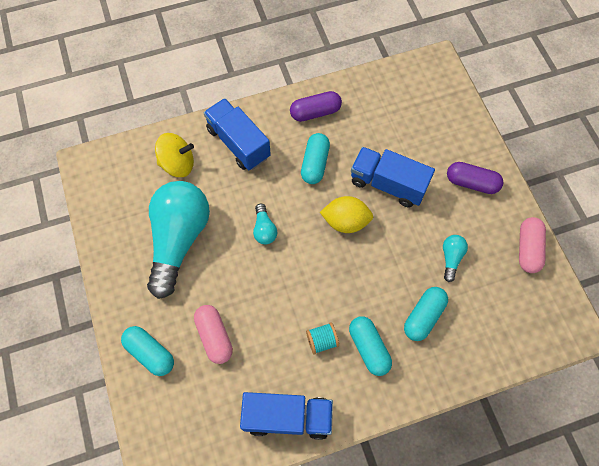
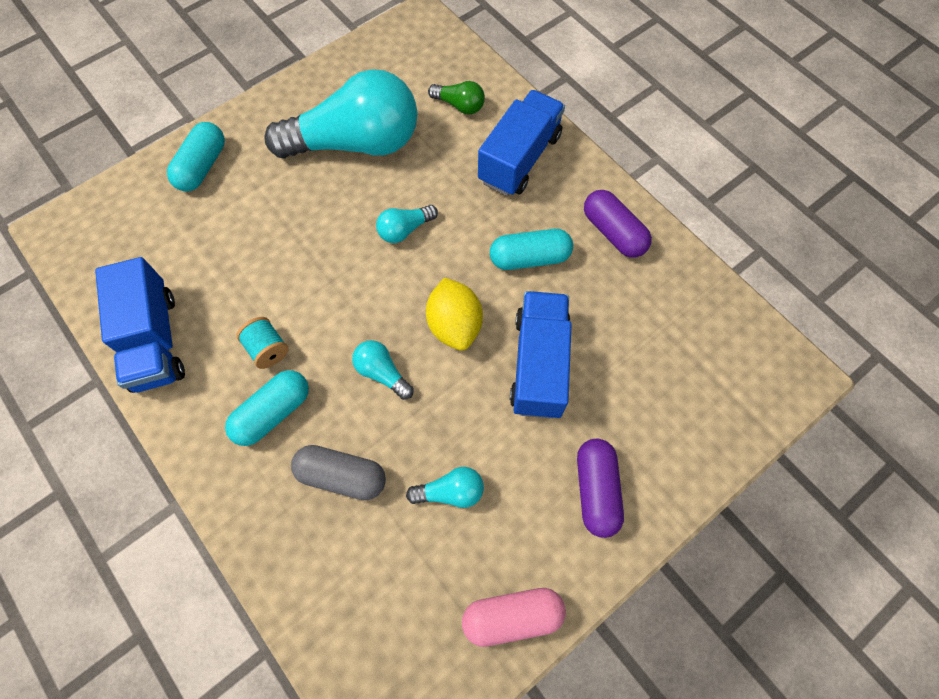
camera: 70 degrees right, 0 degrees up
yellow spinning top [155,133,194,177] -> green light bulb [428,81,485,115]
pink capsule [194,305,233,364] -> none
turquoise capsule [404,287,448,341] -> grey capsule [291,445,386,500]
none -> turquoise light bulb [352,340,414,400]

